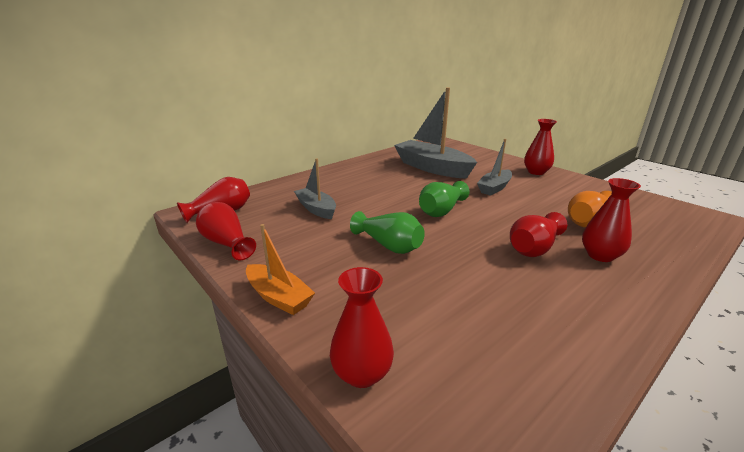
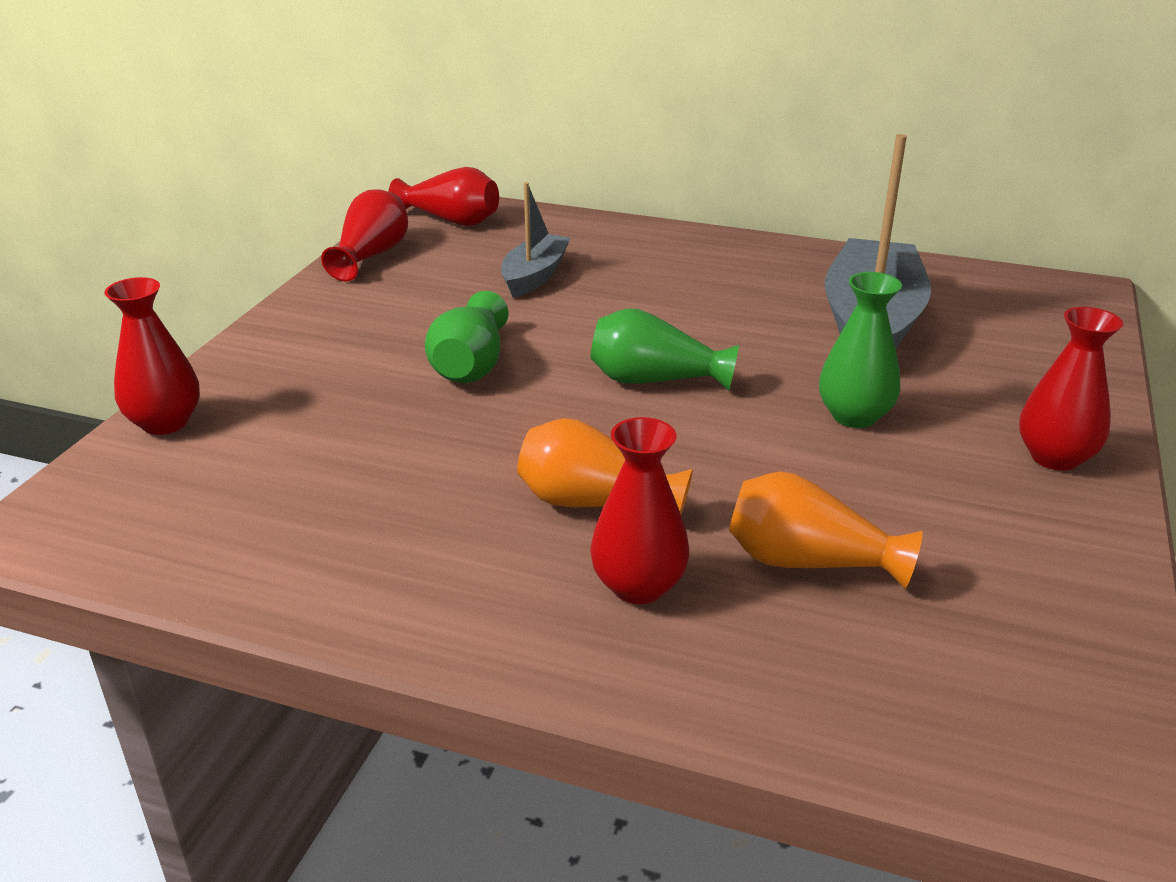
camera: 60 degrees right, 5 degrees up
orange boat [246,224,315,315] -> none
grey boat [477,139,512,196] -> green vase [819,272,902,428]
red vase [510,212,567,257] -> orange vase [517,418,693,515]

